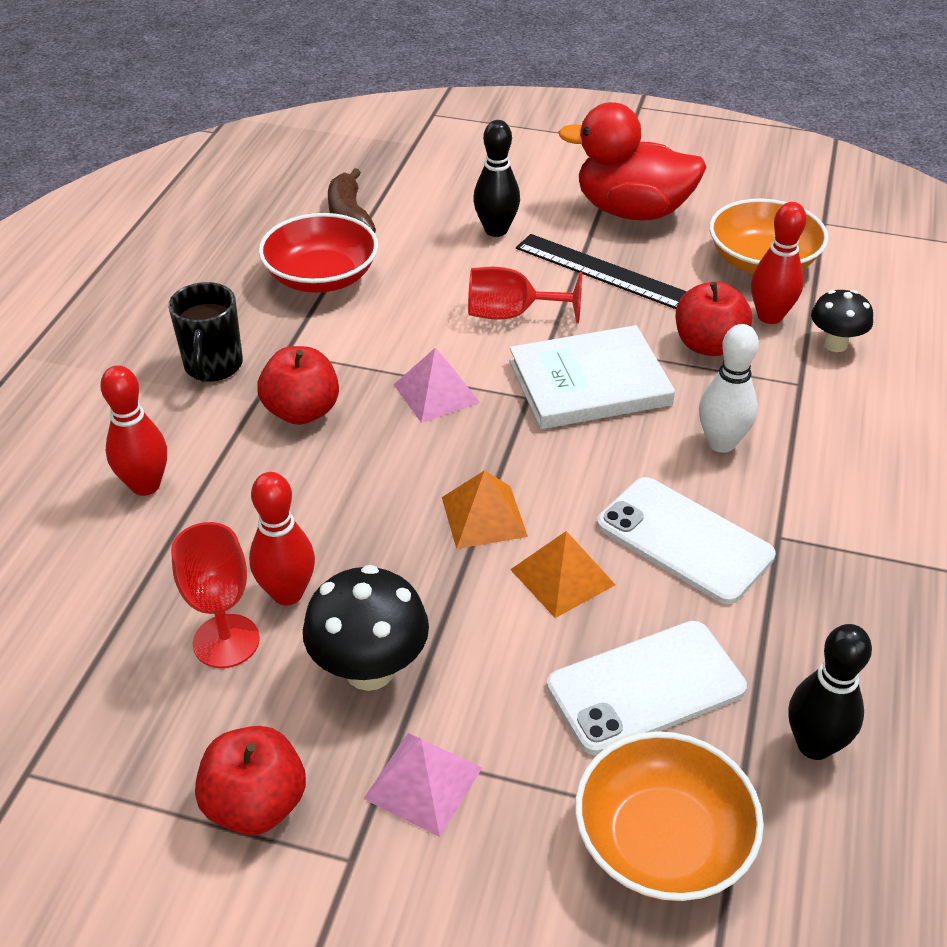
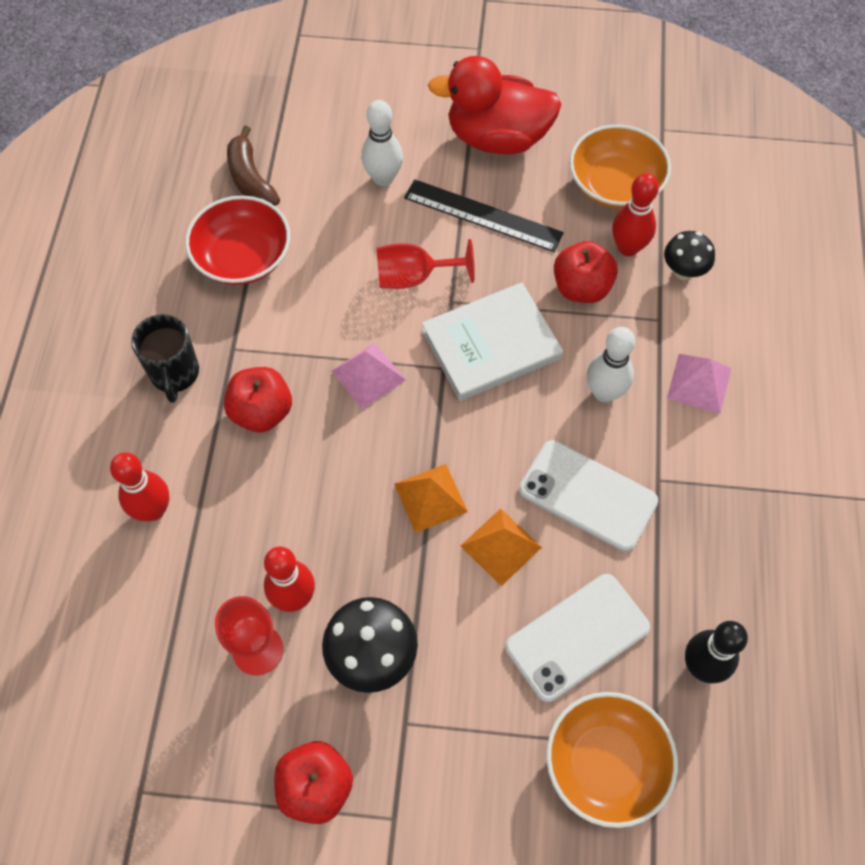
camera: 10 degrees left, 20 degrees up
pink pyramid [363,733,482,837] -> pink pyramid moved to [667,354,731,414]
black bowling pin [473,120,520,237] -> white bowling pin [361,100,403,186]

